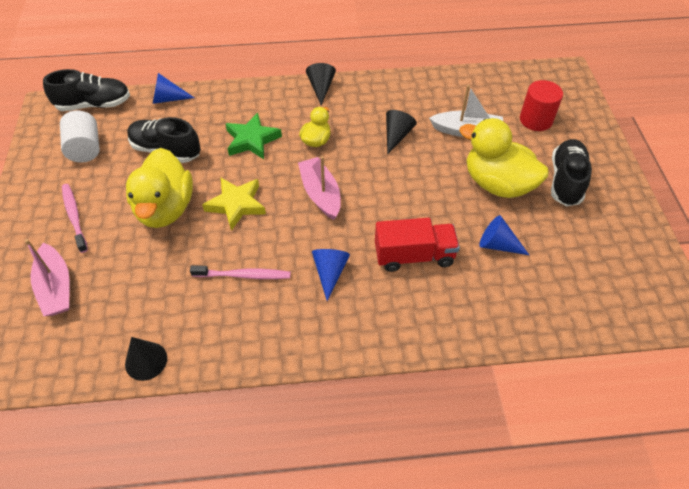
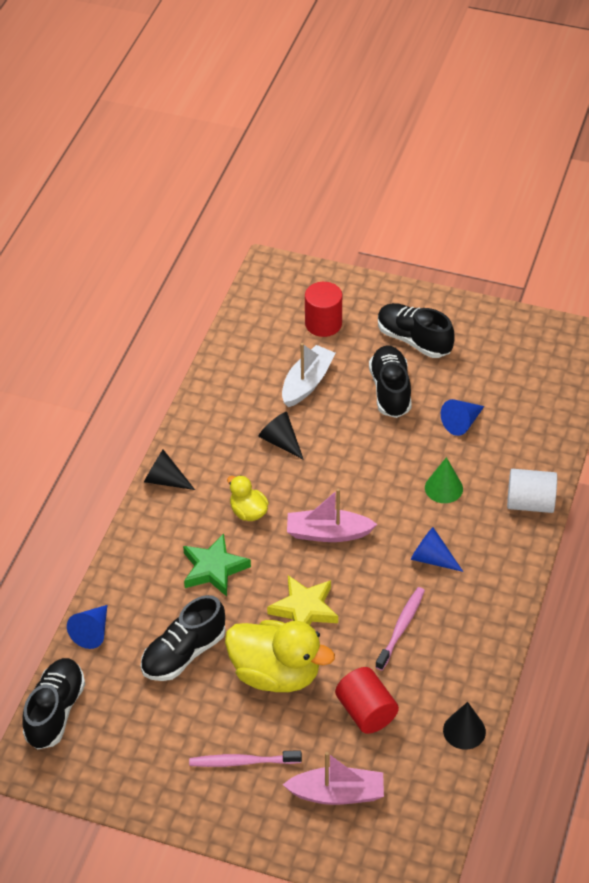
camera: 65 degrees left, 5 degrees down
white cylinder [60,111,100,163] -> white cylinder moved to [507,469,557,513]
red truck [375,218,460,272] -> green cone [425,457,463,503]
yellow duck [459,118,549,198] -> black shoe [369,346,412,418]
none -> red cylinder [335,667,399,734]

